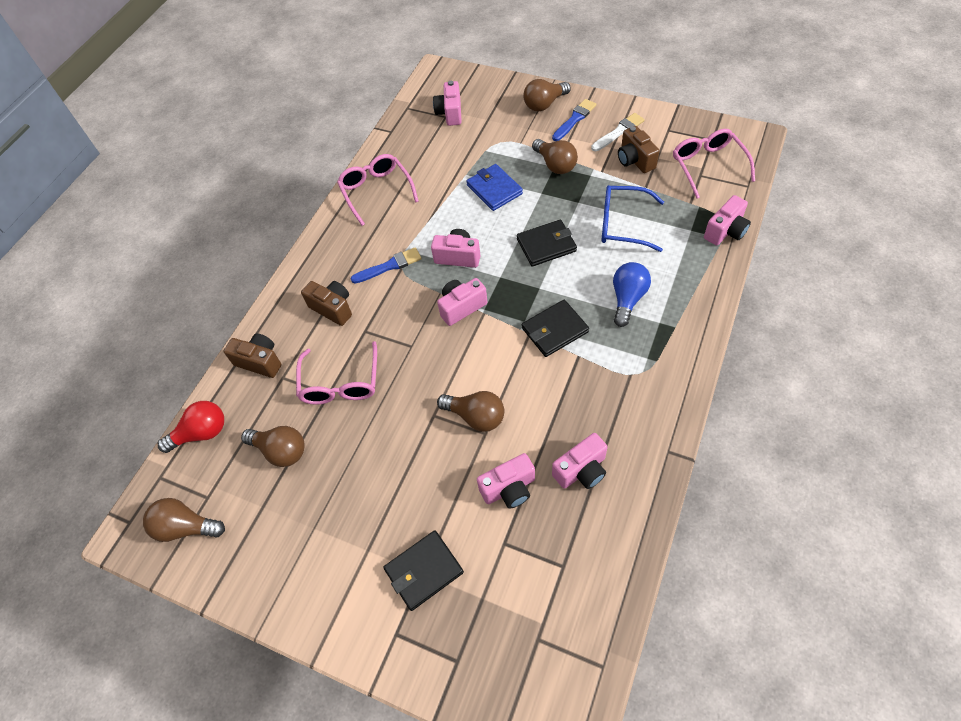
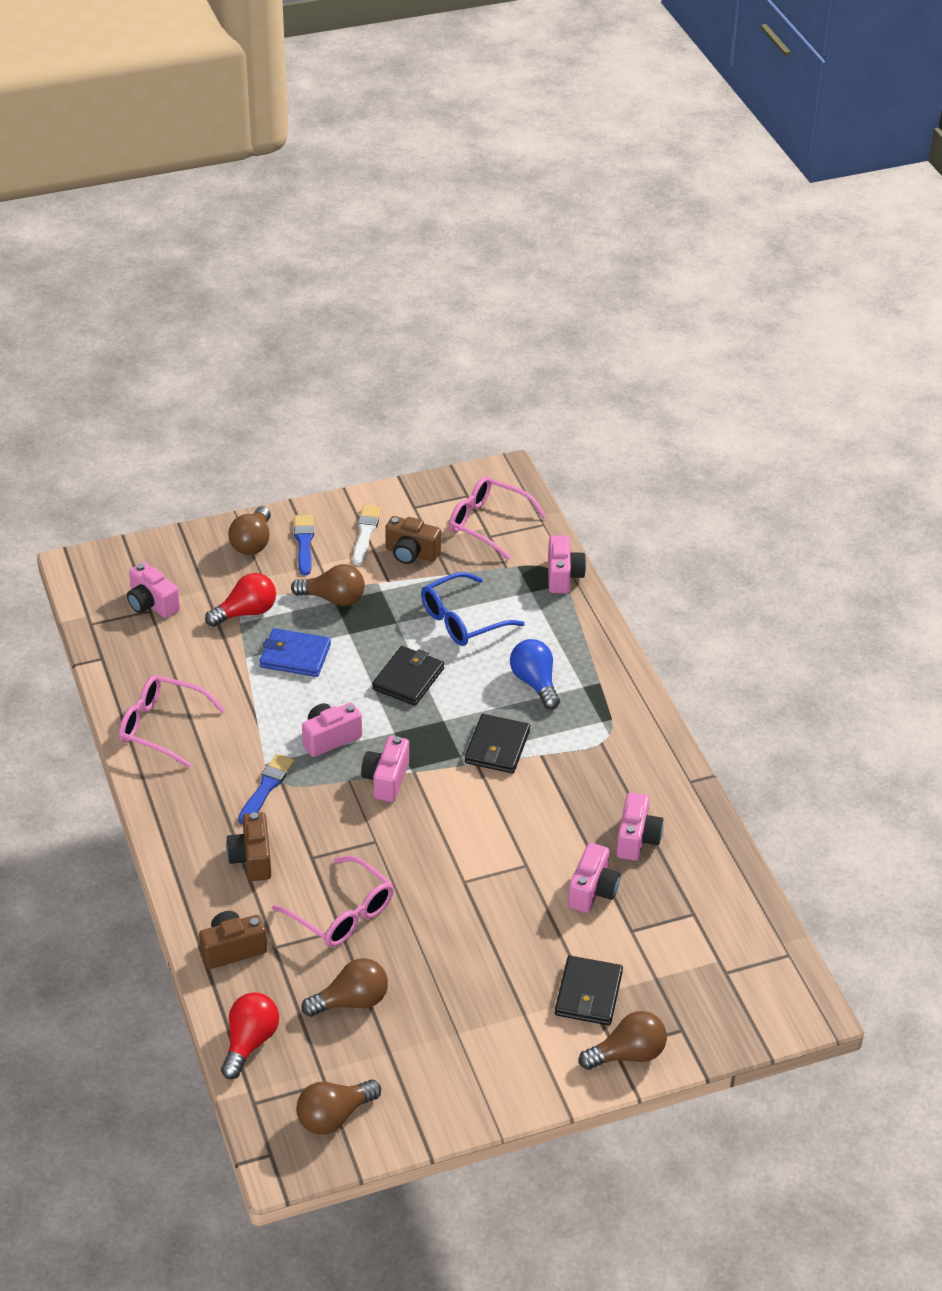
camera: 50 degrees left, 15 degrees down
brown camera [301,281,352,326] -> brown camera turned 90 degrees counterclockwise [226,812,271,881]
brown light bulb [437,391,504,432] -> brown light bulb moved to [579,1011,667,1070]
none -> red light bulb [205,573,276,627]

